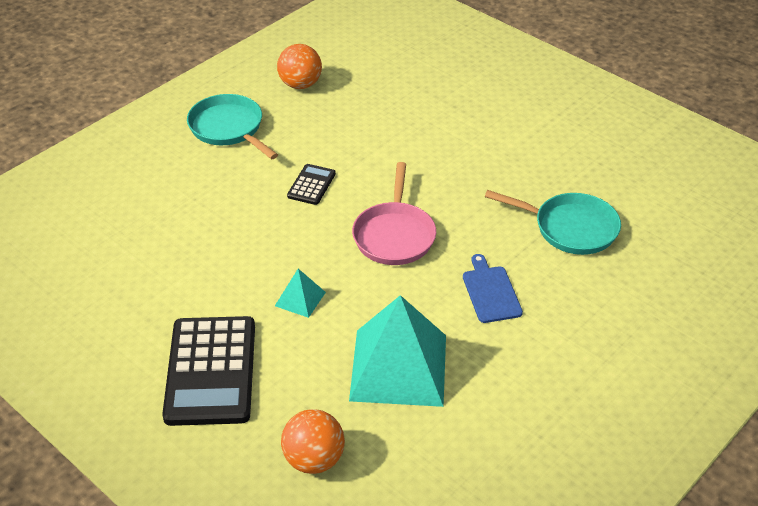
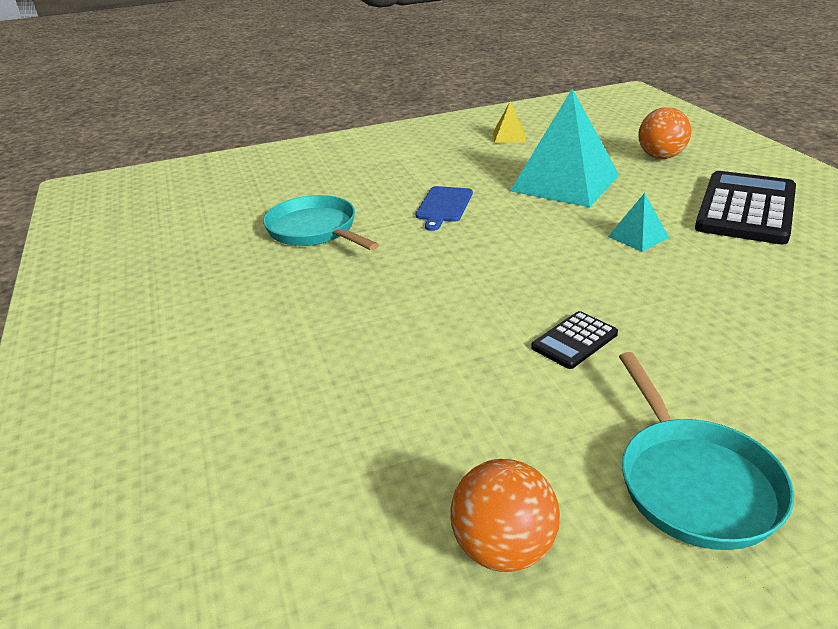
camera: 150 degrees left, 10 degrees down
pink pan [352,162,436,265] -> none
none -> yellow pyramid [493,102,526,143]

